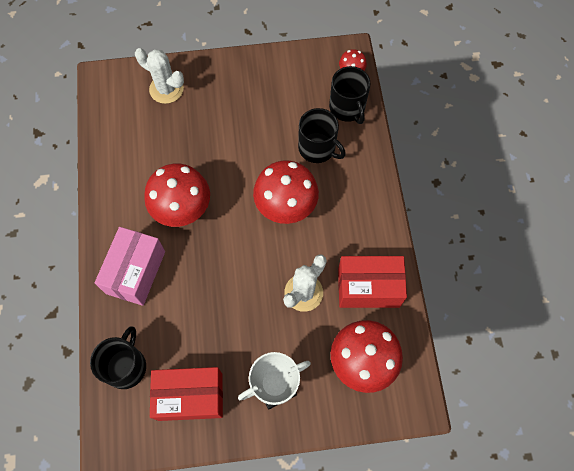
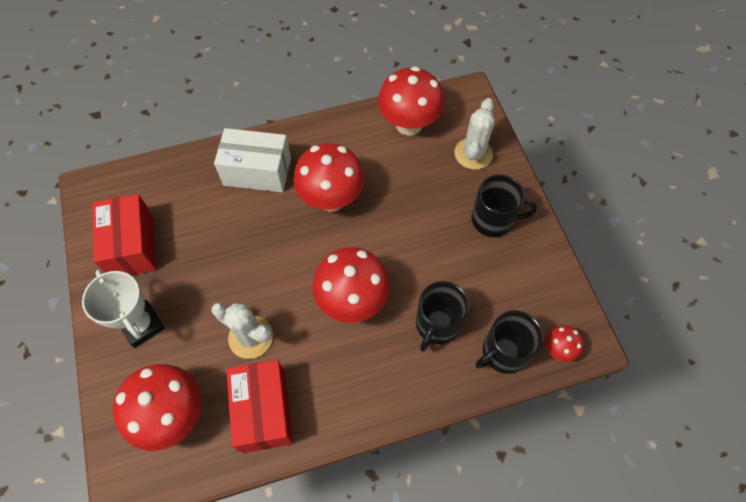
camera: 80 degrees right, 5 degrees down
black mug [90,326,146,389] -> black mug moved to [471,175,537,237]
pink box [95,227,165,306] -> white box [214,128,291,192]
none -> red mushroom [378,66,444,136]

